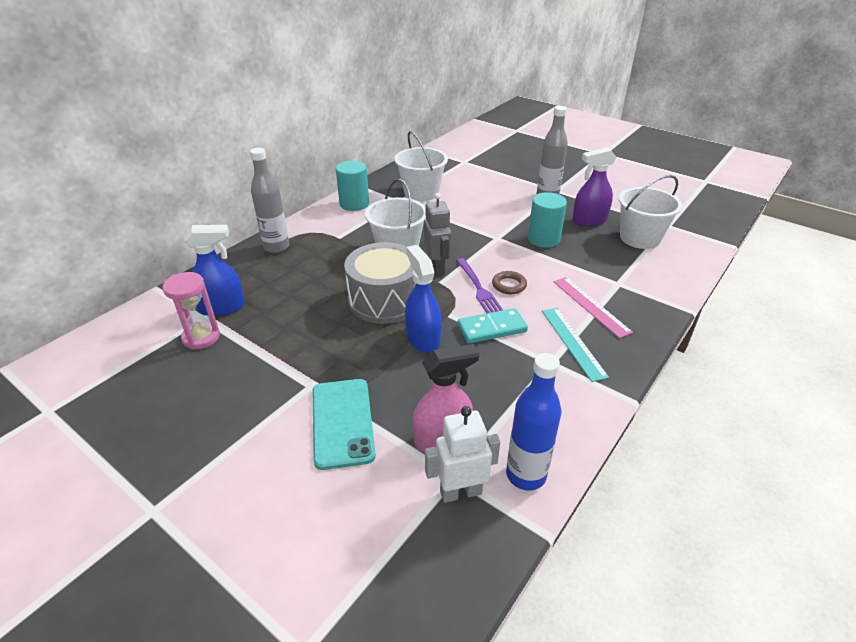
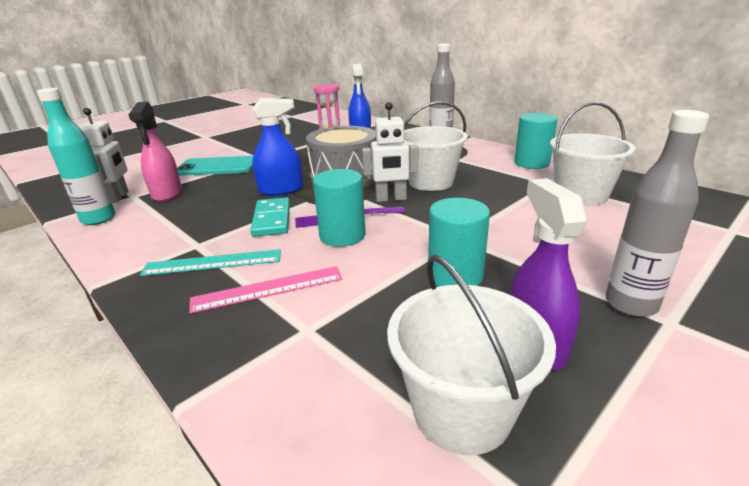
camera: 100 degrees right, 10 degrees down
grey robot [424,193,452,276] -> white robot [362,102,418,202]
brown ring [492,271,527,294] -> turquoise cylinder [313,169,365,247]
blue bottle [506,353,561,490] -> turquoise bottle [37,88,115,225]

